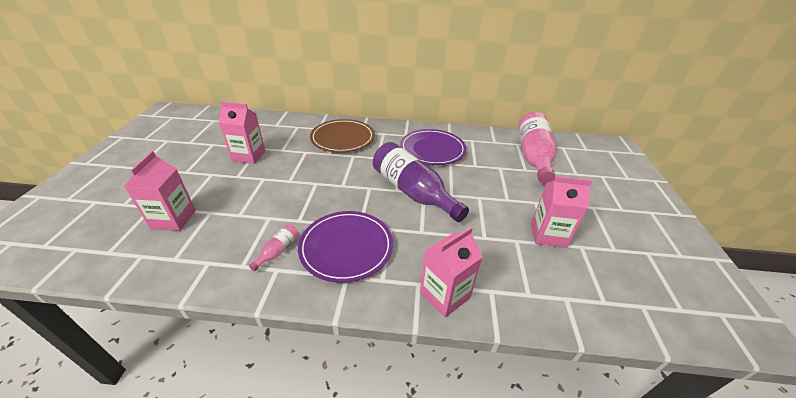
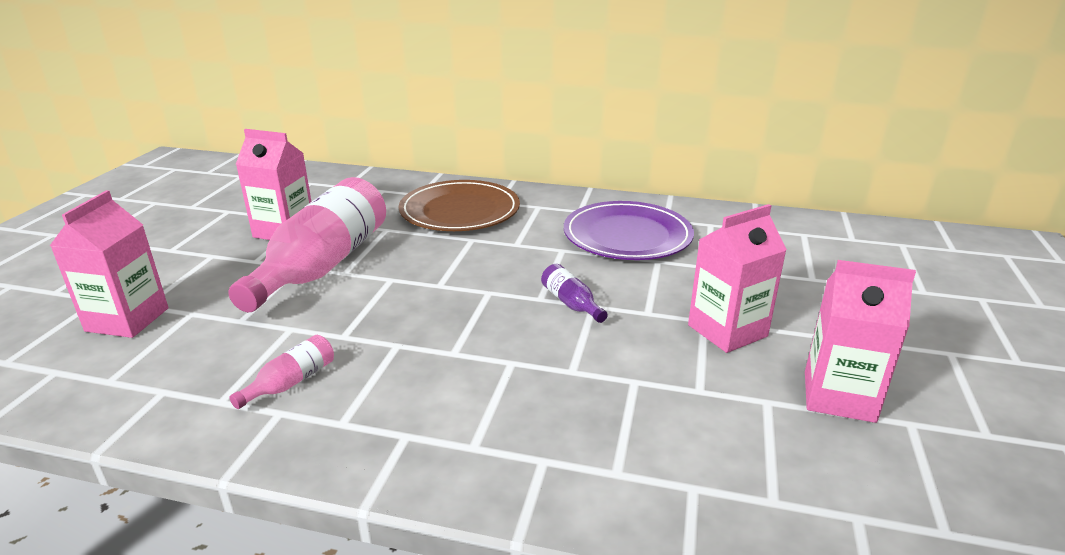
camera: 10 degrees right, 10 degrees down
purple plate [298,211,393,283] -> none
purple bottle [373,142,469,222] -> purple bottle [541,264,608,323], size x0.41
pink carton [420,227,483,318] -> pink carton moved to [688,204,787,353]
pink bottle [518,112,557,184] -> pink bottle moved to [229,177,386,312]

